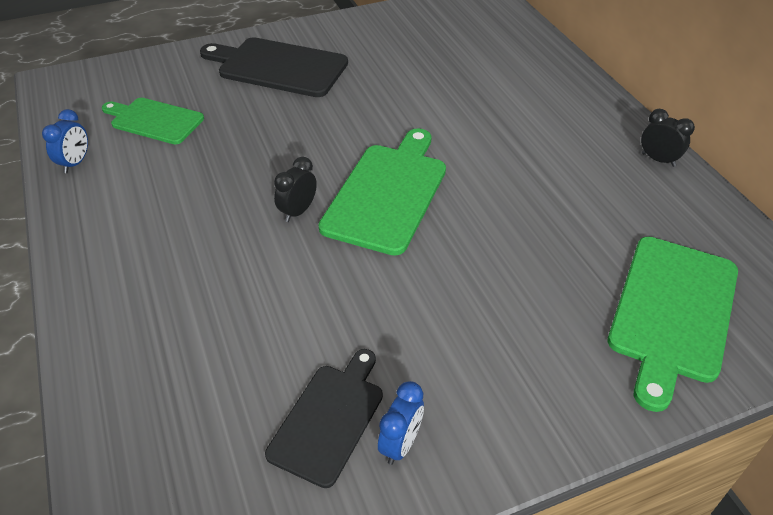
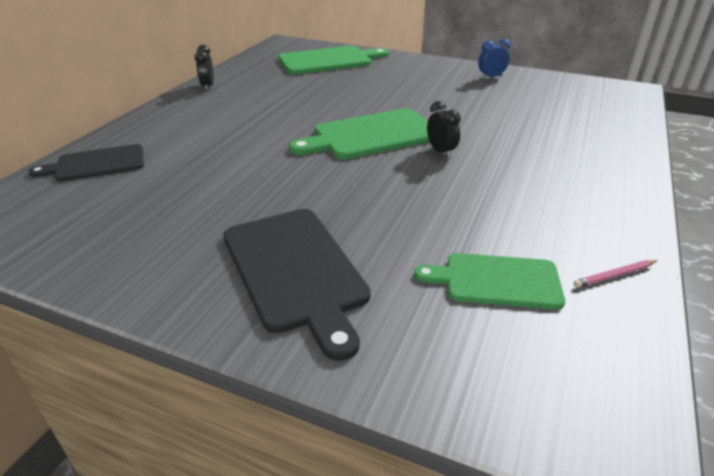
camera: 135 degrees left, 10 degrees down
blue clock [42,109,88,173] -> pink pencil [573,260,658,288]
green cutting board [102,98,204,144] -> green cutting board turned 120 degrees clockwise [414,253,565,310]
black cutting board [265,349,383,488] -> black cutting board moved to [28,144,144,182]
black clock [274,157,317,222] -> black clock turned 105 degrees counterclockwise [427,101,461,158]

